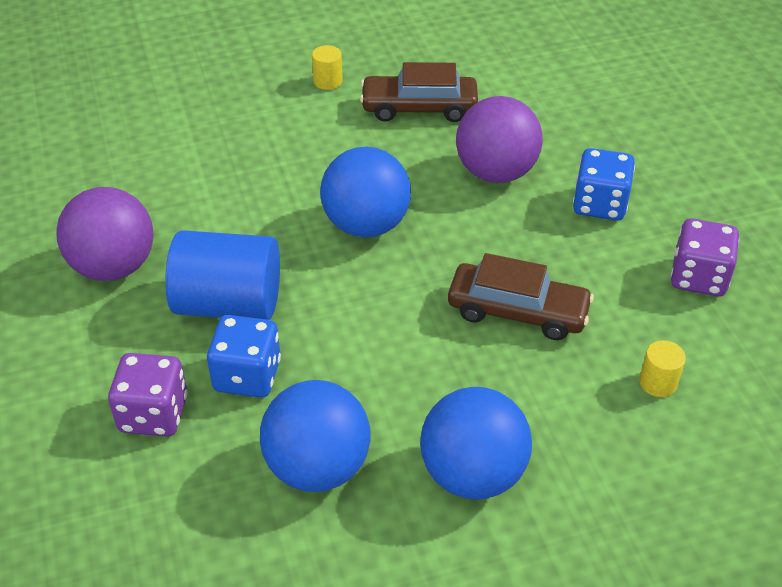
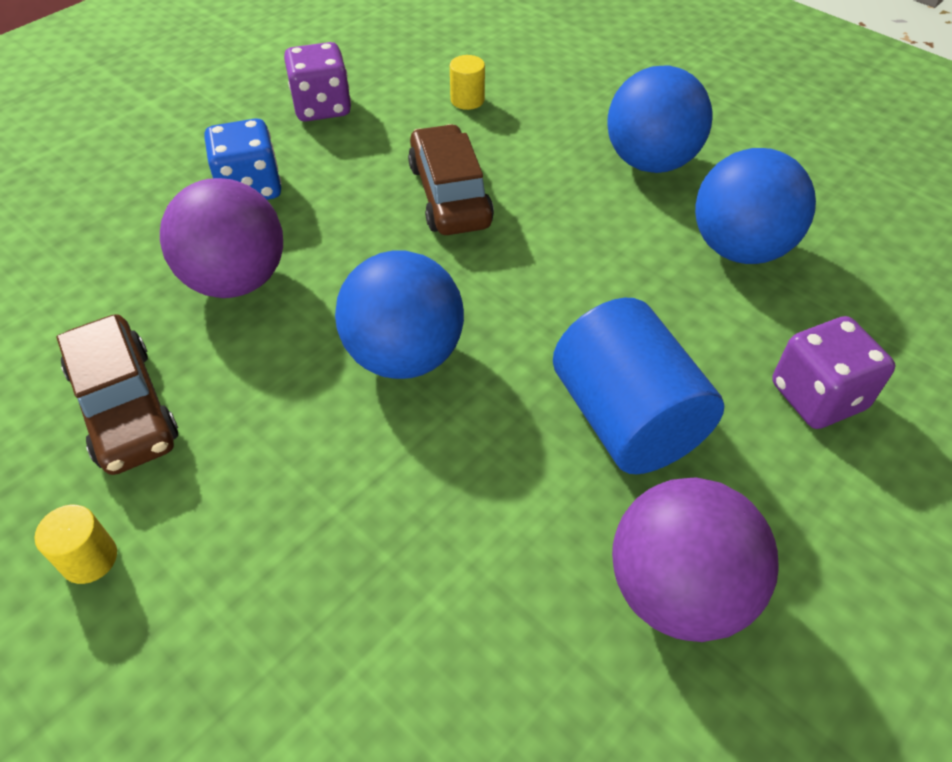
camera: 120 degrees left, 5 degrees up
blue dice [207,315,281,398] -> none

